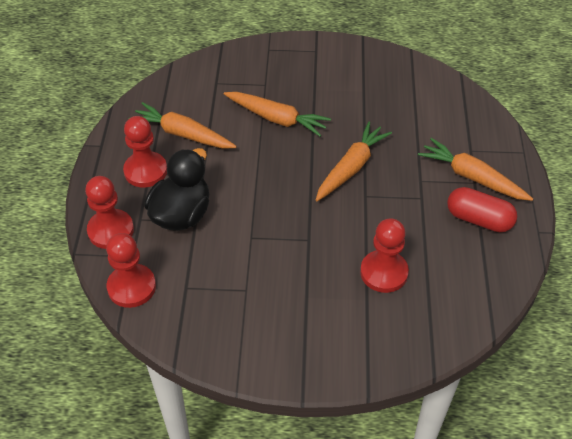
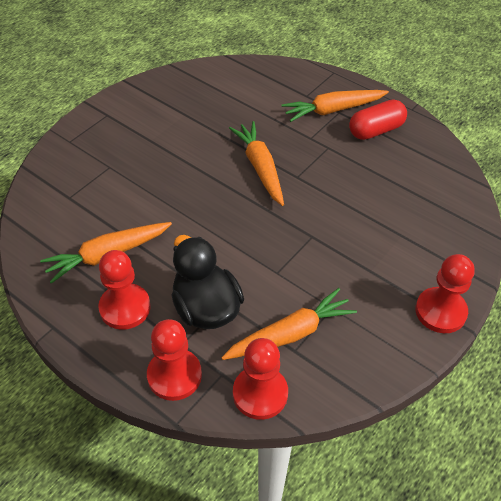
camera: 55 degrees left, 0 degrees up
orange carrot [224,92,331,137] -> orange carrot moved to [221,288,357,360]
red pawn [360,218,409,293] -> red pawn moved to [415,254,475,333]

